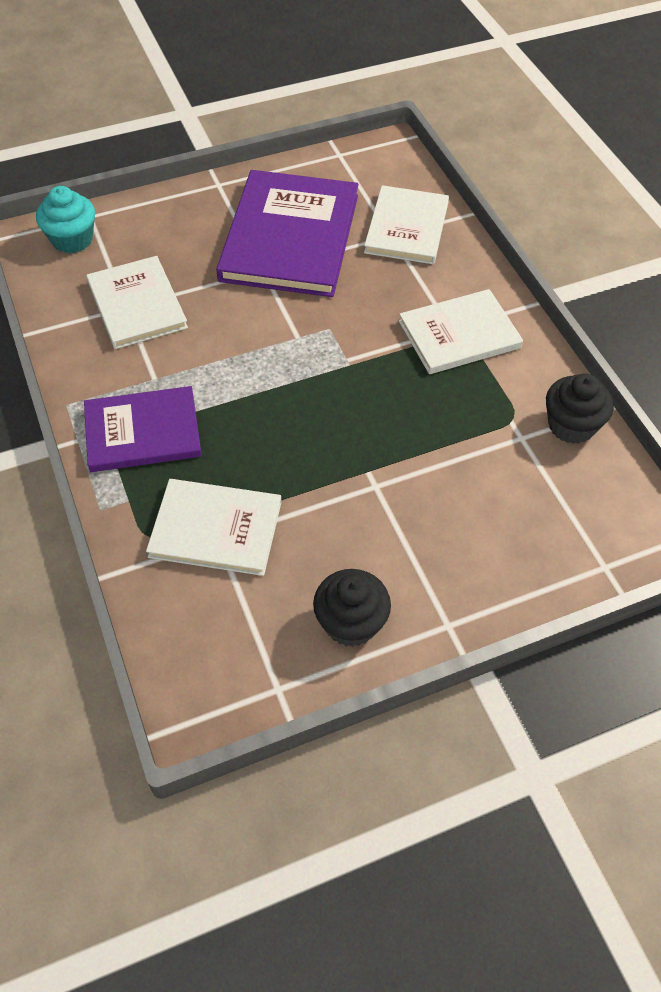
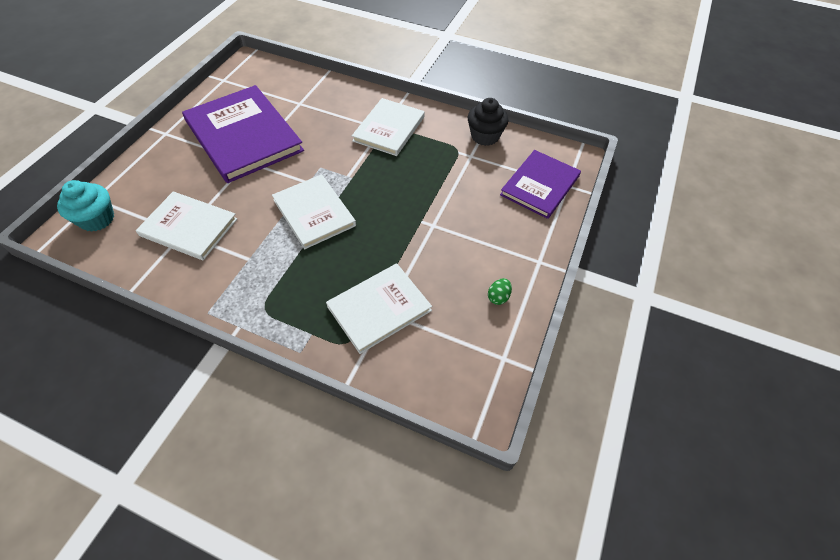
camera: 45 degrees left, 0 degrees up
purple book [84,386,202,472] -> purple book moved to [500,150,581,219]
black cupcake [313,569,391,647] -> green egg [488,278,512,305]
white book [364,185,449,264] -> white book moved to [272,174,356,249]

